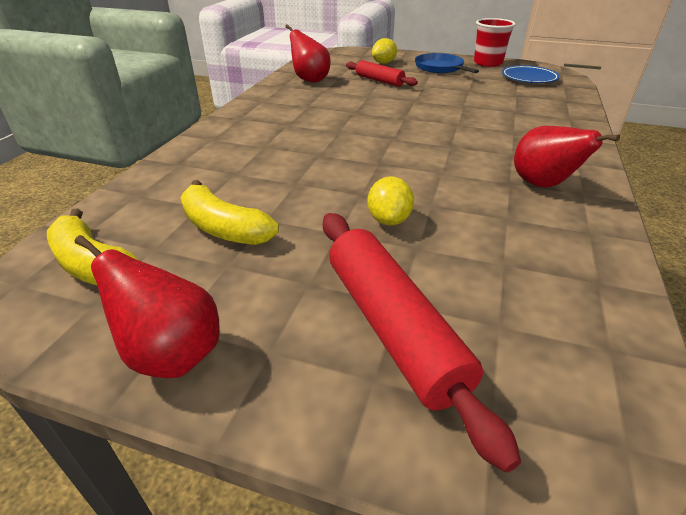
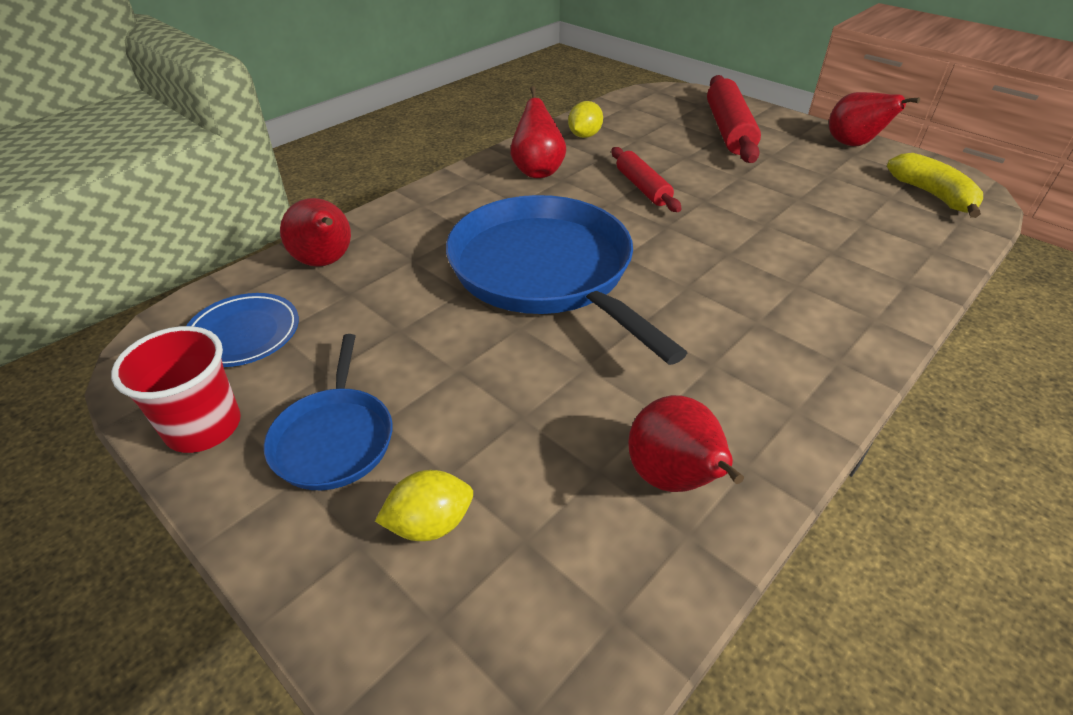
camera: 155 degrees left, 5 degrees up
yellow banana [180,180,279,245] -> none
red rolling pin [346,60,418,87] -> red rolling pin moved to [611,147,682,212]
yellow lemon [367,176,414,225] -> yellow lemon moved to [568,101,603,138]
none -> red pear [280,198,351,267]
none -> blue pan [446,195,687,365]

